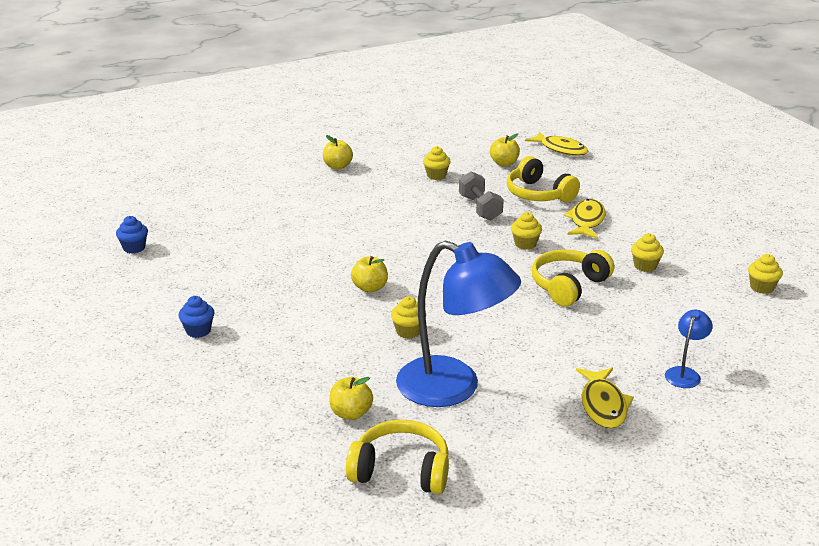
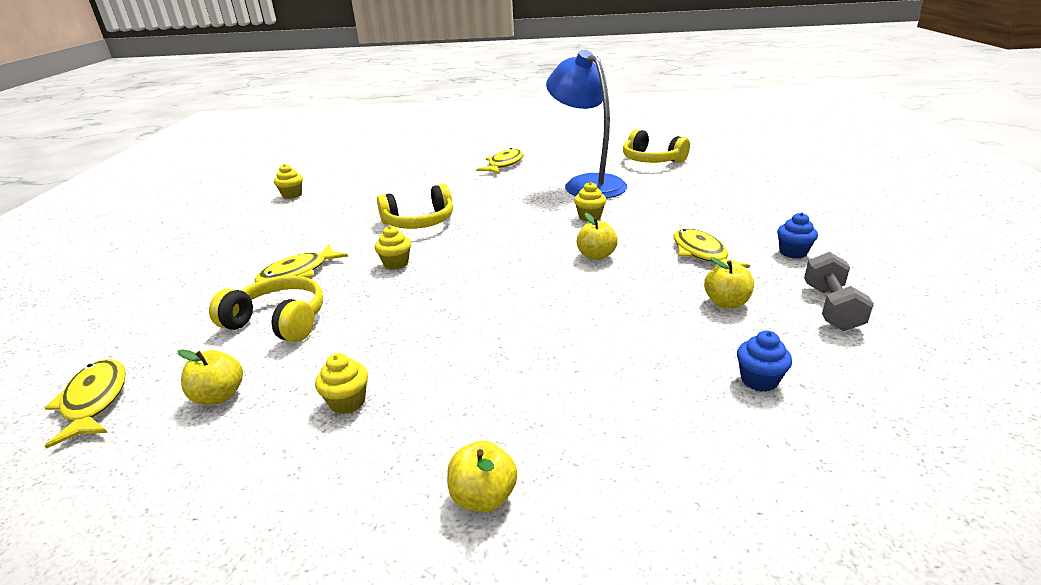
camera: 150 degrees left, 0 degrees up
blue cupcake [116,216,148,254] -> blue cupcake moved to [737,331,792,392]
yellow apple [329,377,373,420] -> yellow apple moved to [704,257,754,308]
grey dumbbell [459,171,504,221] -> grey dumbbell moved to [804,252,874,331]
yellow headphones [507,156,580,202] -> yellow headphones turned 60 degrees counterclockwise [209,276,323,342]
yellow cupcake [631,233,664,272] -> none
blue lamp [665,310,713,388] -> none
none -> yellow fish [674,229,750,268]

